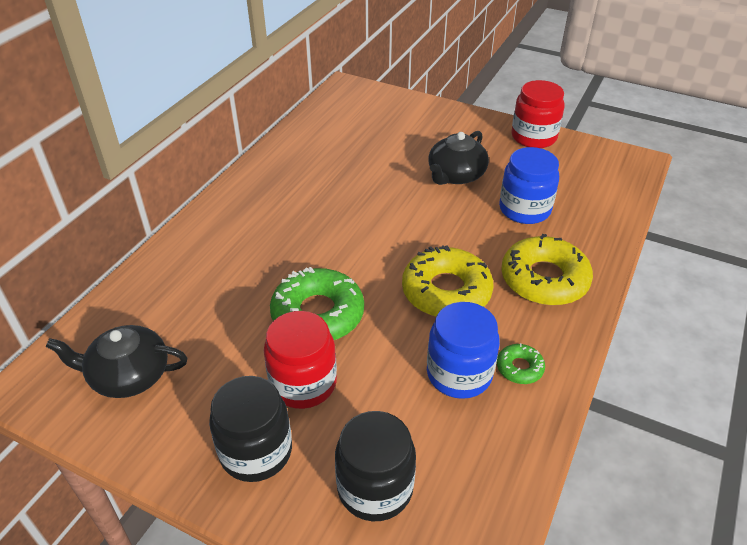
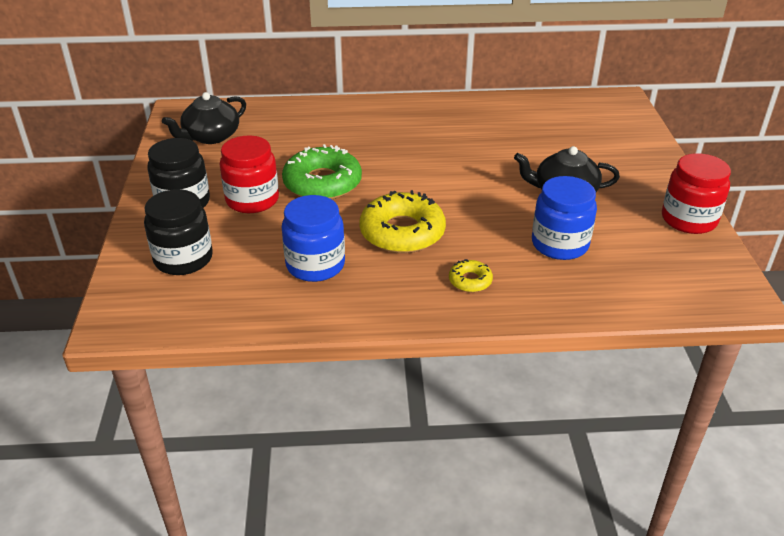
camera: 60 degrees right, 5 degrees down
black teapot [45,325,187,398] -> black teapot turned 105 degrees counterclockwise [162,92,246,144]
green donut [497,343,545,384] -> none
yellow donut [501,234,593,305] -> yellow donut [449,259,493,292], size x0.47

